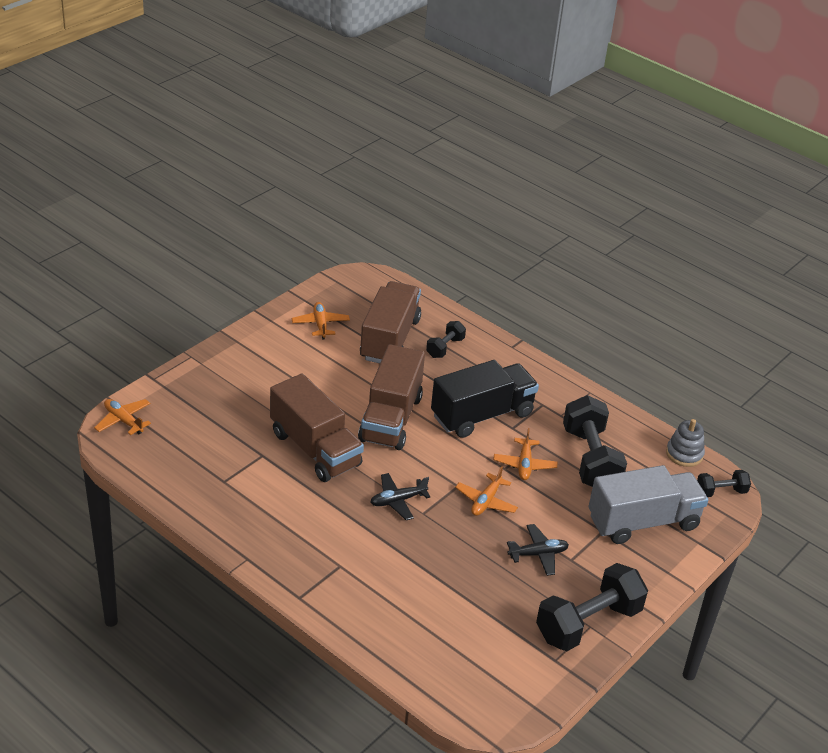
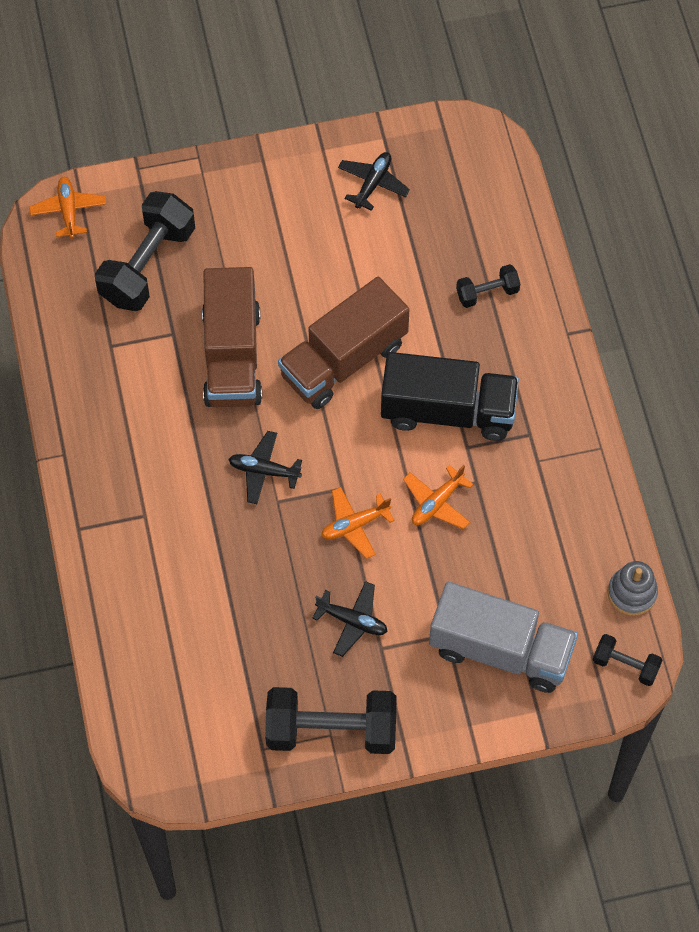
camera: 40 degrees right, 25 degrees up
orange plane [292,302,350,339] -> black plane [338,152,410,211]
brown truck [360,281,421,363] -> none
black dumbbell [563,395,627,487] -> black dumbbell moved to [95,191,195,311]

